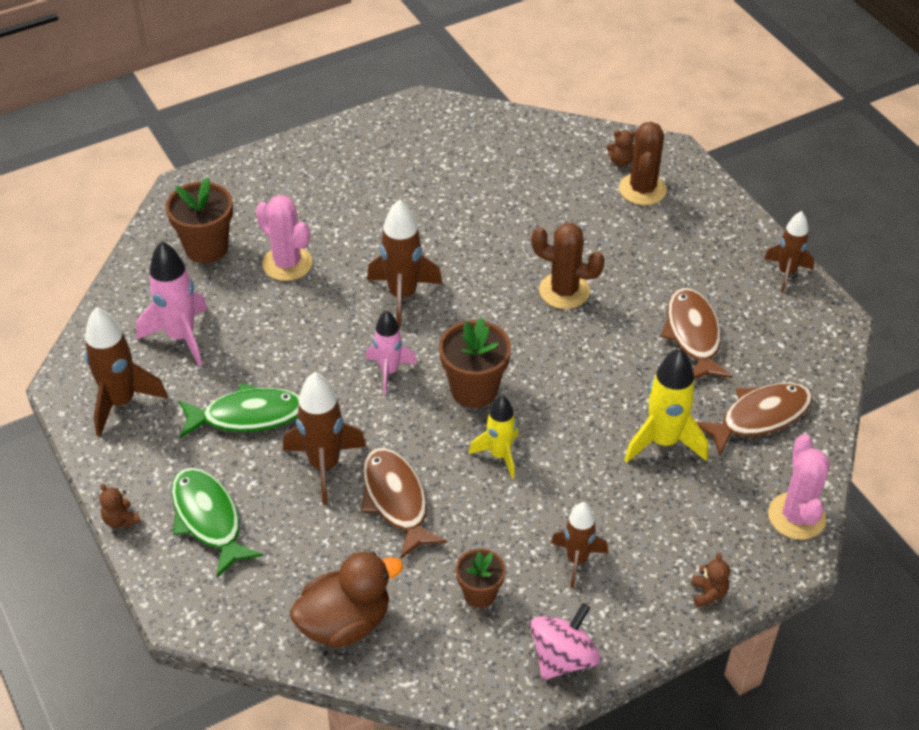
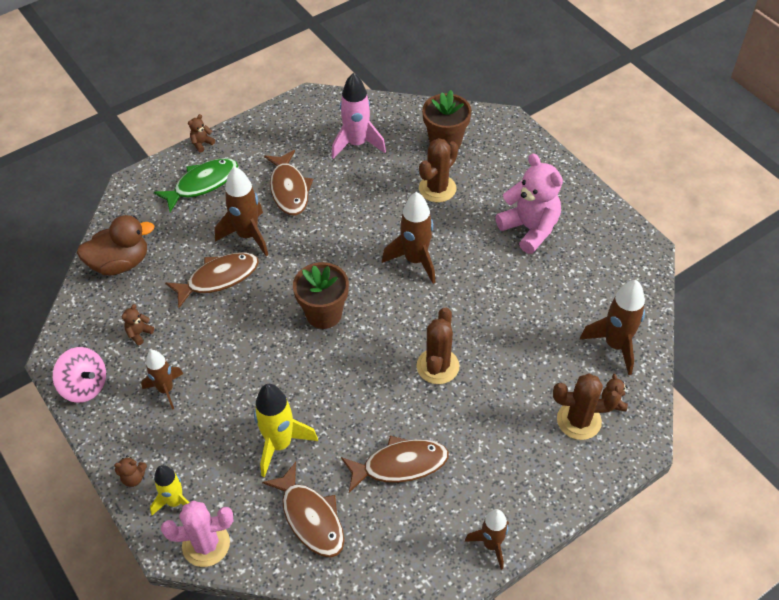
camera: 85 degrees right, 5 degrees up
brown rocket [84,307,168,437] -> brown rocket moved to [580,280,645,375]
green fish [179,383,299,438] -> brown fish [264,150,313,216]
pink cactus [256,195,312,281] -> brown cactus [419,138,458,202]
brown duck [290,552,403,648] -> brown duck turned 75 degrees counterclockwise [77,215,154,275]
pink rocket [366,310,417,395] -> none
brown flower pot [456,549,506,608] -> brown teddy bear [122,304,154,345]
yellow rocket [469,395,518,479] -> yellow rocket moved to [150,465,190,515]
none -> pink teddy bear [495,154,563,254]

